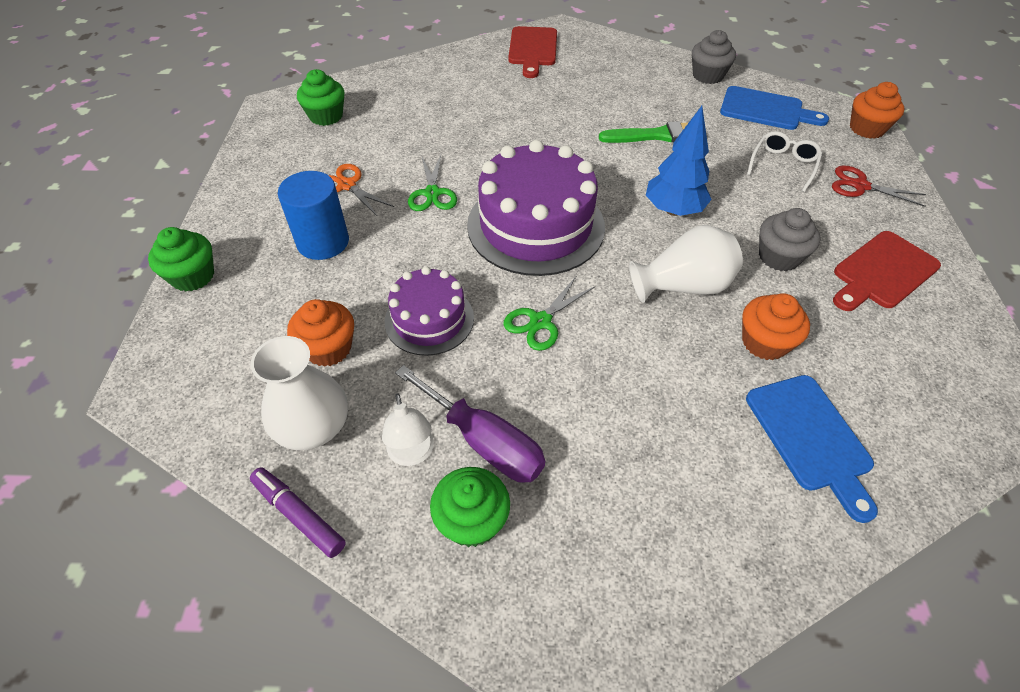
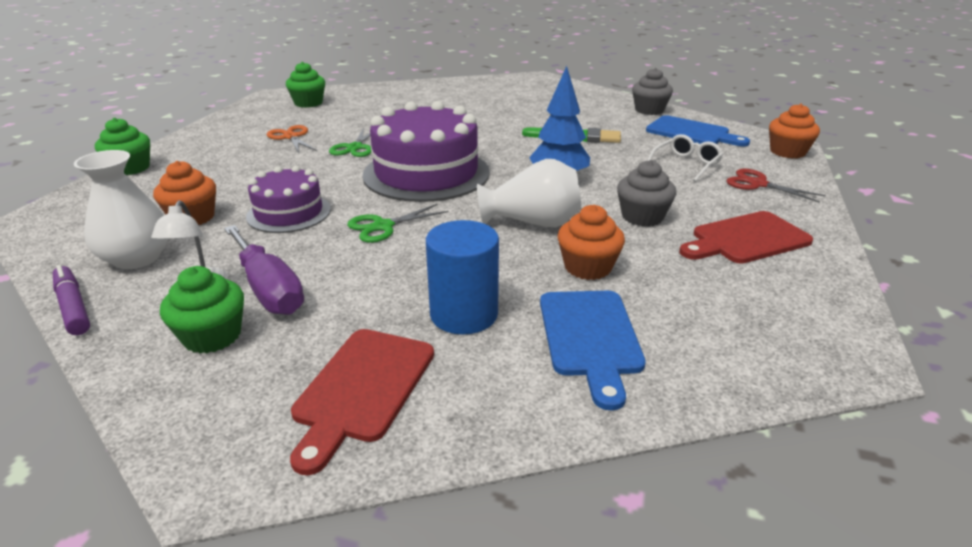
camera: 15 degrees right, 20 degrees down
blue cylinder [278,171,349,260] -> blue cylinder moved to [426,220,499,335]
red cutting board [508,26,557,78] -> red cutting board moved to [290,329,434,475]

